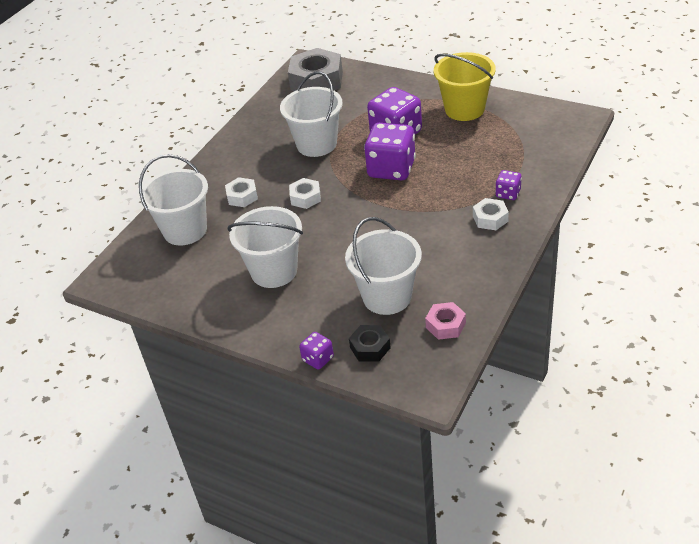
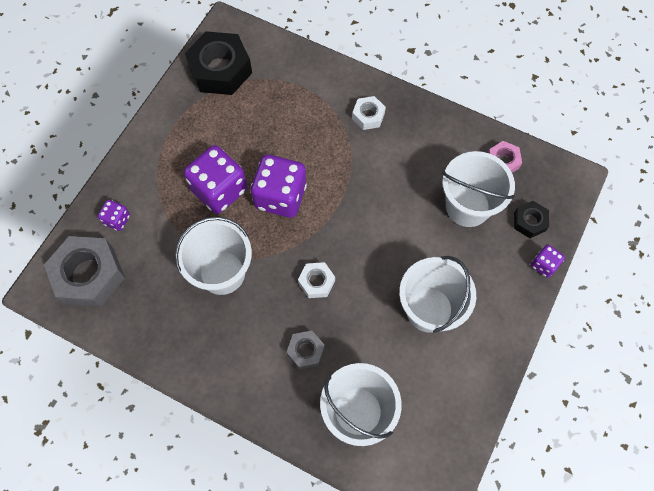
camera: 95 degrees left, 25 degrees up
white nut [225,177,258,207] -> grey nut [286,331,325,370]
yellow bucket [434,52,496,121] -> none
purple dice [495,170,522,200] -> purple dice moved to [98,200,130,231]
none -> black nut [185,31,252,95]

